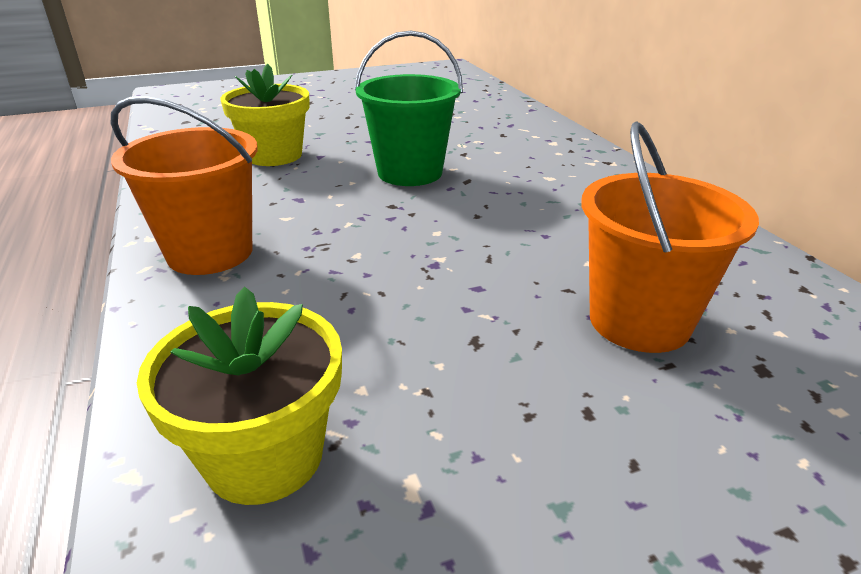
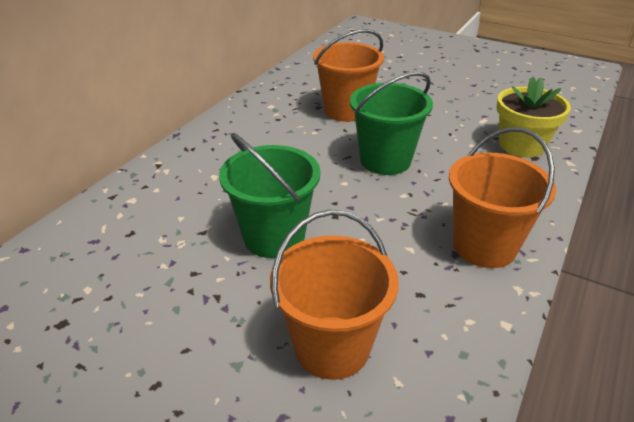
camera: 130 degrees left, 5 degrees up
yellow flower pot [220,64,310,166] -> orange bucket [270,210,399,380]
none -> green bucket [350,72,433,175]

